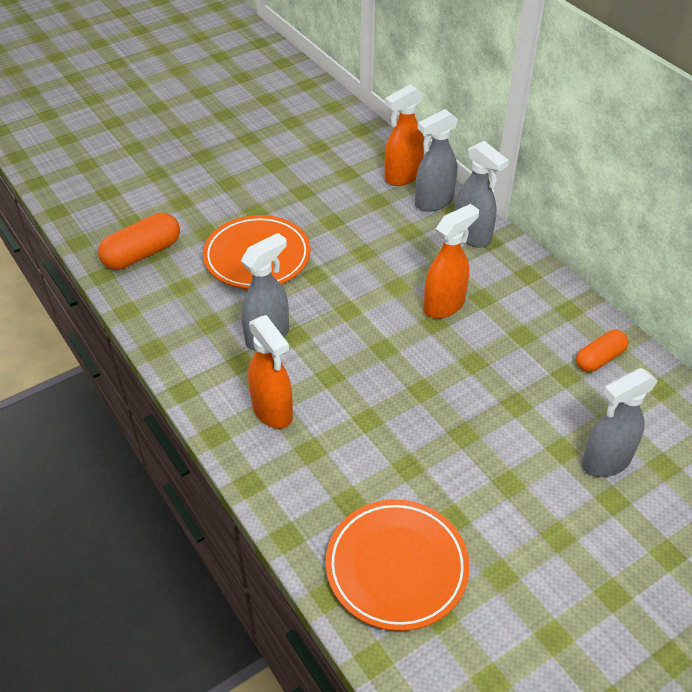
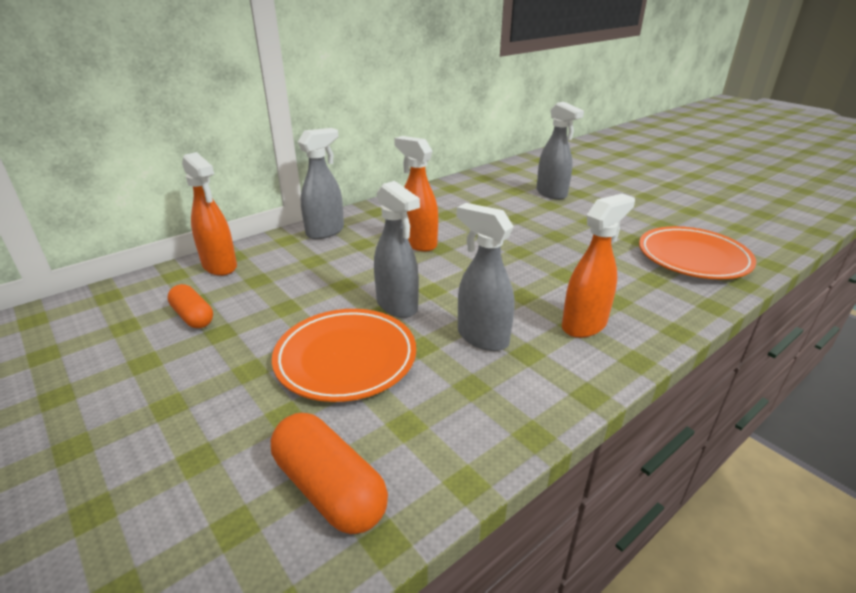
camera: 95 degrees left, 15 degrees down
grey spray bottle [415,109,458,212] -> grey spray bottle moved to [374,181,420,318]
orange capsule [576,330,628,372] -> orange capsule moved to [167,284,213,328]

